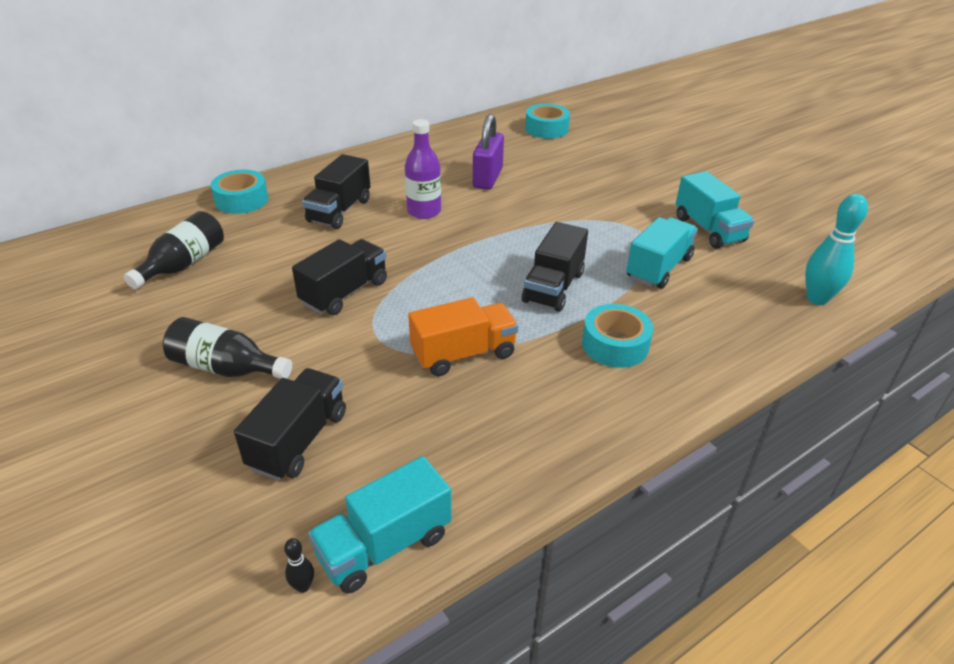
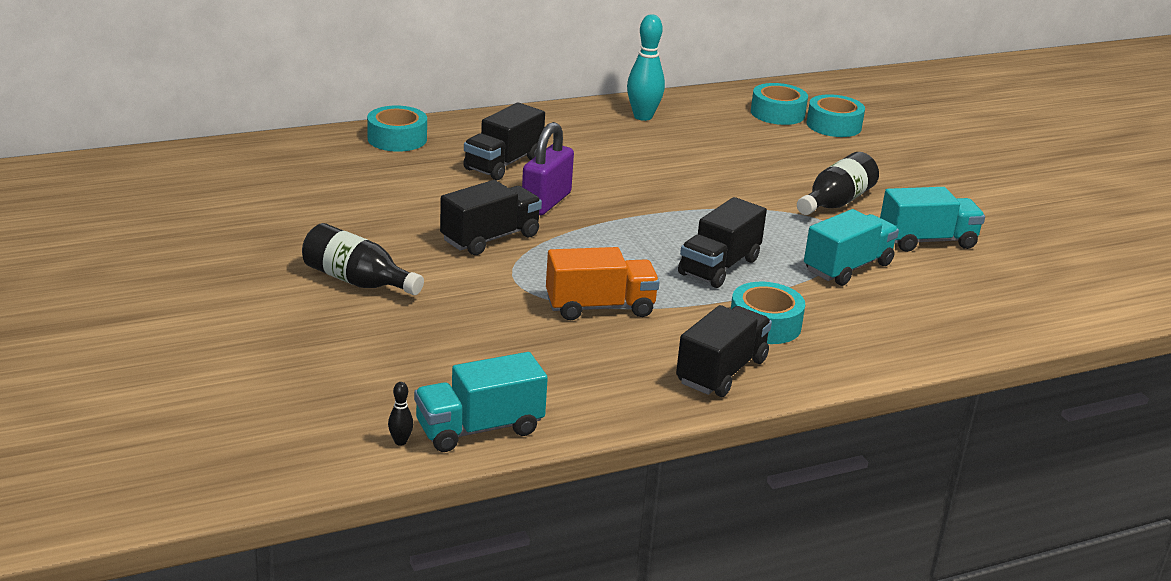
camera: 10 degrees right, 10 degrees down
black bottle [124,211,224,289] -> black bottle moved to [797,152,879,215]
black truck [234,368,346,481] -> black truck moved to [676,305,772,397]
purple bottle [405,119,441,219] -> none
purple padlock [473,114,504,190] -> purple padlock moved to [522,122,574,215]
turquoise truck [676,171,754,249] -> turquoise truck turned 90 degrees counterclockwise [880,187,985,252]
turquoise bowling pin [805,194,868,305] -> turquoise bowling pin moved to [627,14,665,121]
none -> turquoise tape [806,94,865,137]

